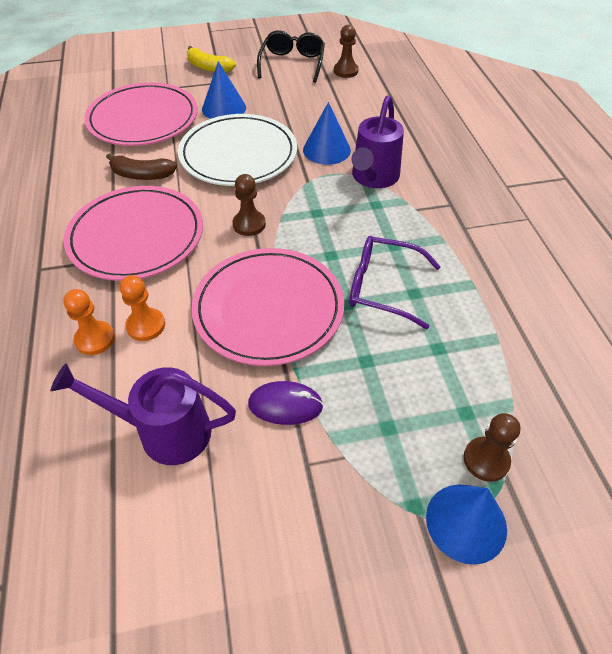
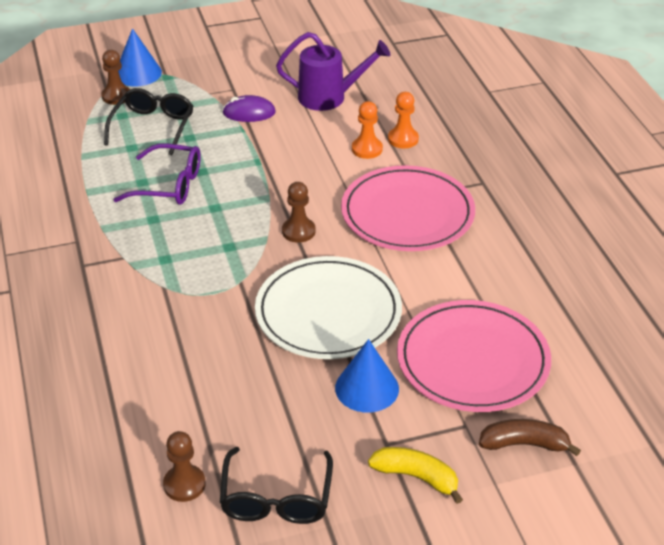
camera: 175 degrees right, 10 degrees down
brown banana [106,153,177,180] -> brown banana moved to [479,419,581,456]
pink plate [191,248,344,366] -> none
blue cone [303,102,351,165] -> none
purple watering can [351,96,404,188] -> none
none -> black glasses [104,88,193,156]

